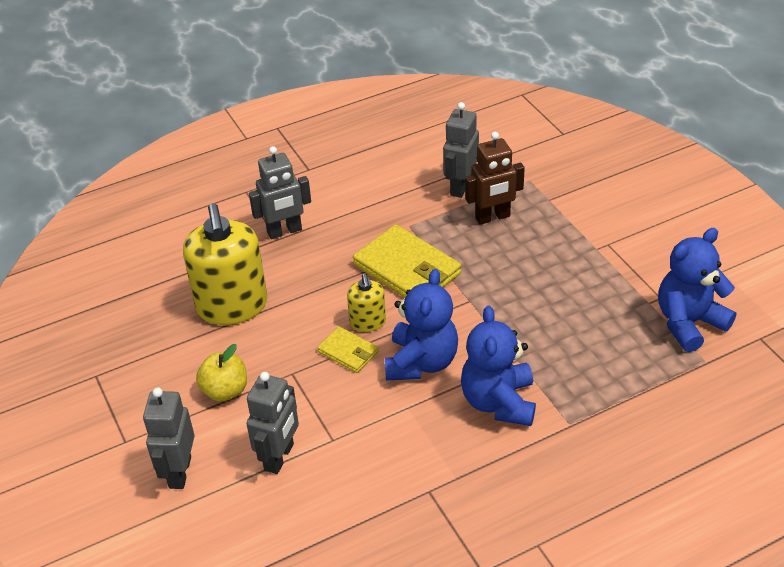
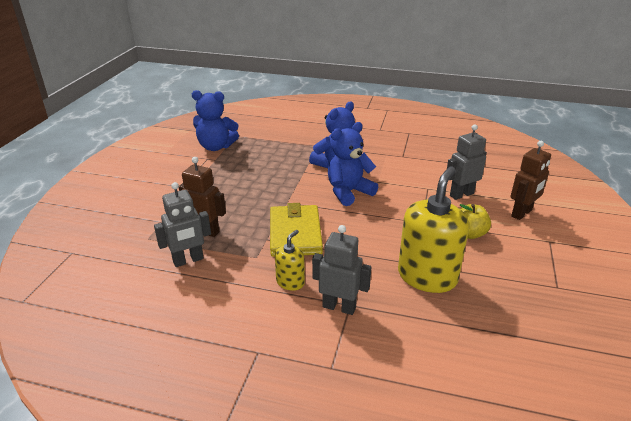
camera: 140 degrees left, 10 degrees down
grey robot [143,387,195,489] -> brown robot [510,141,551,220]
yellow wallet [317,326,379,373] -> none
yellow soap dispenser [347,273,386,332] -> yellow soap dispenser moved to [275,230,305,291]

